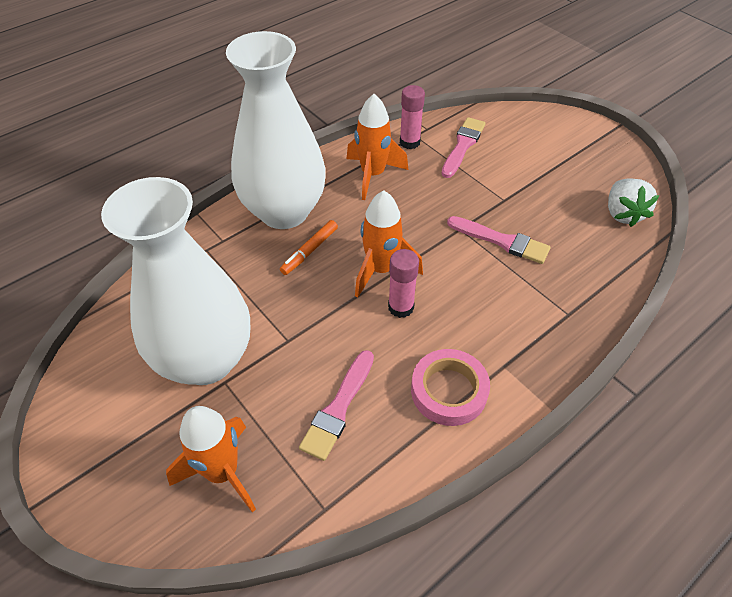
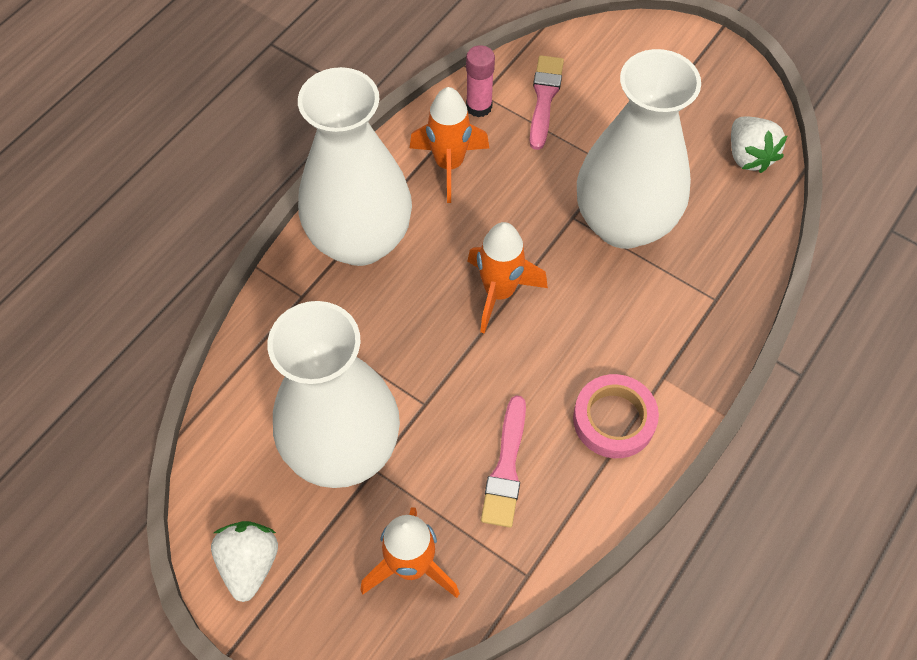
camera: 15 degrees left, 10 degrees up
orange marker [280,220,338,275] -> none
pink glue stick [388,249,419,318] -> none
pink brush [447,216,551,264] -> white vase [577,49,701,249]
none -> white strawberry [211,521,278,602]

